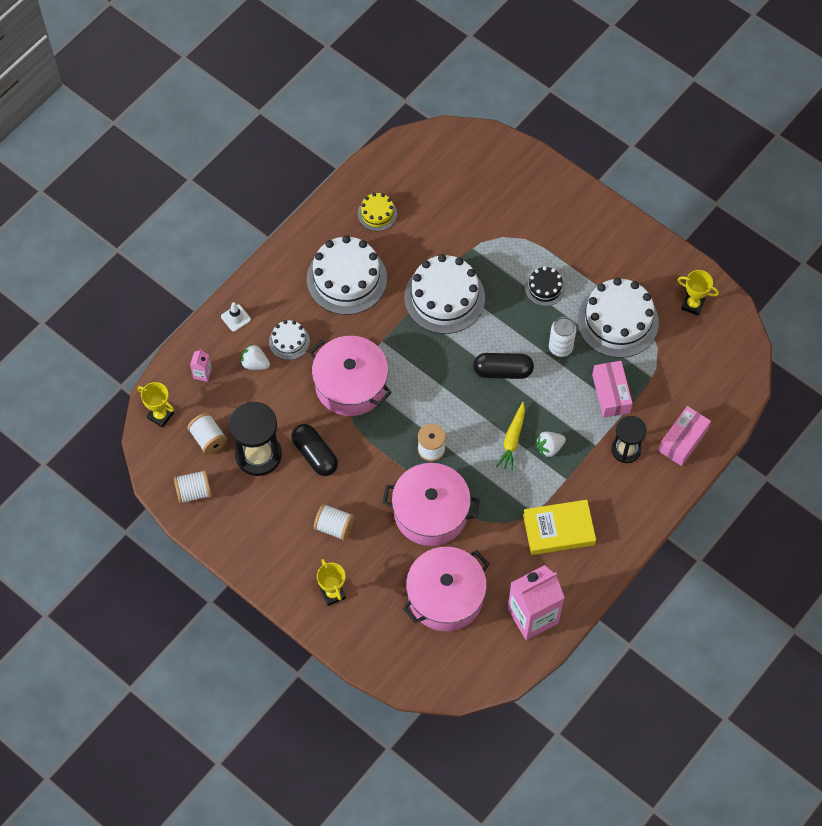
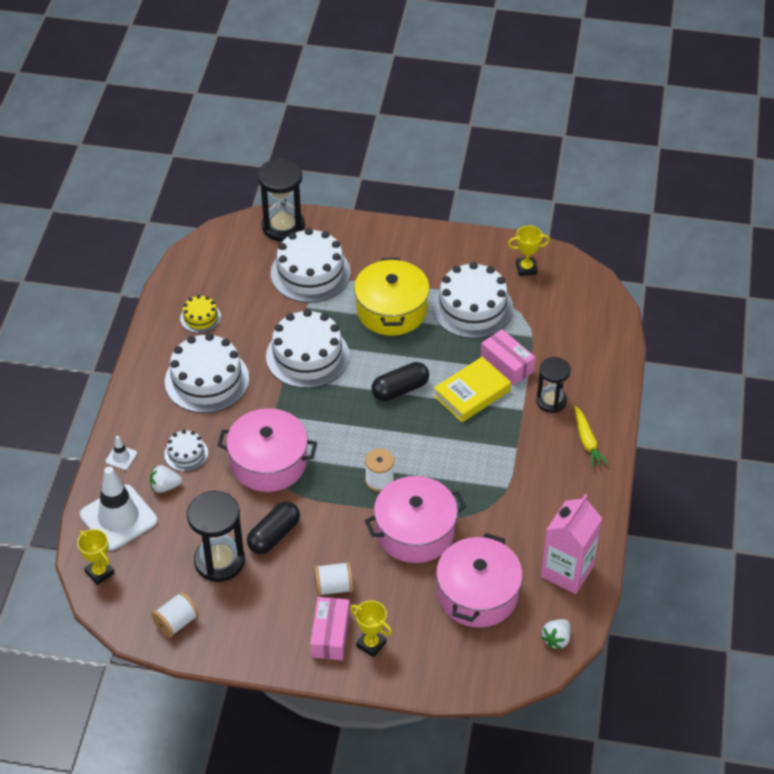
camera: 30 degrees left, 15 degrees down
yellow trophy [138,382,174,428] -> yellow trophy turned 45 degrees clockwise [77,529,115,585]
white spool [187,413,227,454] -> none
pink carton [190,349,212,382] -> white traffic cone [80,466,158,551]
black capsule [291,424,338,476] -> black capsule turned 75 degrees counterclockwise [247,501,300,554]
yellow carrot [496,402,525,471] -> yellow carrot moved to [574,405,609,468]
yellow book [523,500,596,555] -> yellow book moved to [434,357,511,422]
black cake [525,267,565,306] -> yellow pot [354,258,430,336]
white strawberry [536,432,566,458] -> white strawberry moved to [541,619,571,649]
white can [549,317,576,357] -> none
pink box [658,406,711,466] -> pink box moved to [310,597,350,660]
none -> black hourglass [258,158,305,242]
none -> white cake [271,228,351,303]

